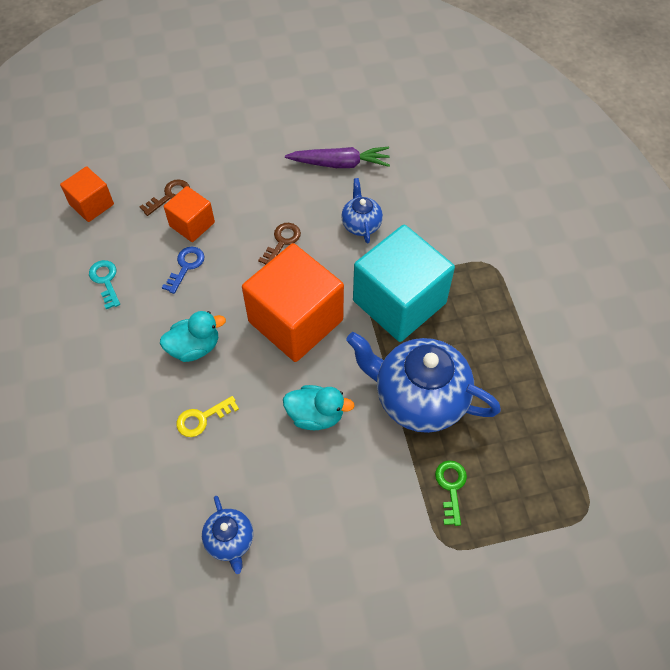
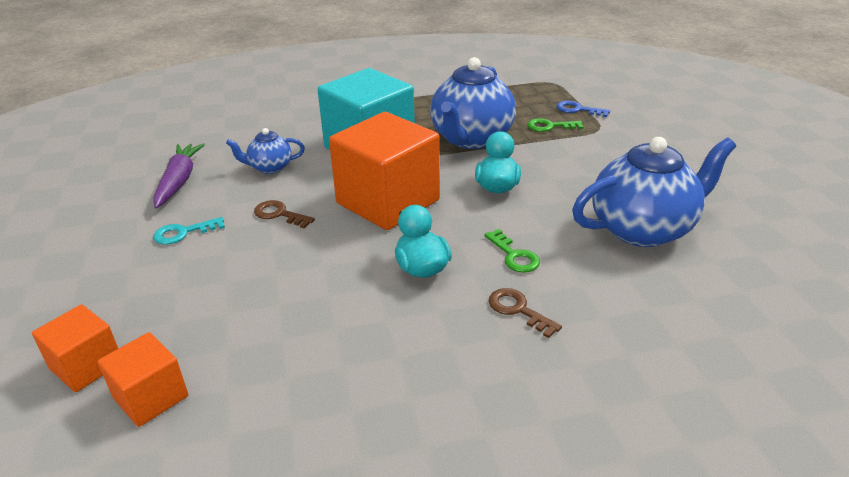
camera: 90 degrees left, 25 degrees down
turquoise key [89,260,120,309] -> turquoise key moved to [153,217,225,245]
brown key [140,179,190,216] -> brown key moved to [489,288,562,338]
blue key [162,247,204,294] -> blue key moved to [557,101,610,117]
orange cube [164,186,215,242] -> orange cube moved to [32,304,118,392]
yellow key [176,396,239,437] -> green key [484,229,540,273]
blue teapot [202,496,253,574] -> blue teapot [572,137,736,247], size x2.03

